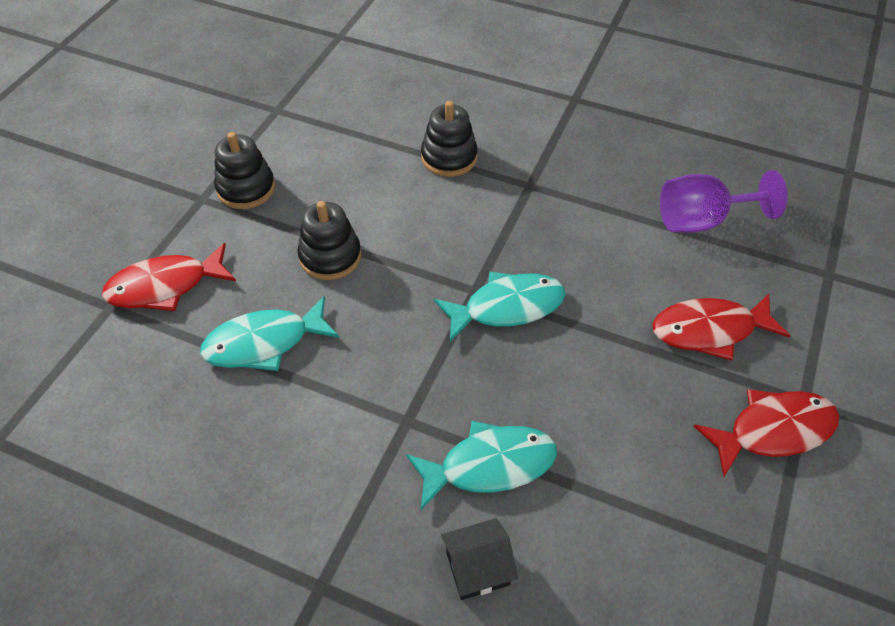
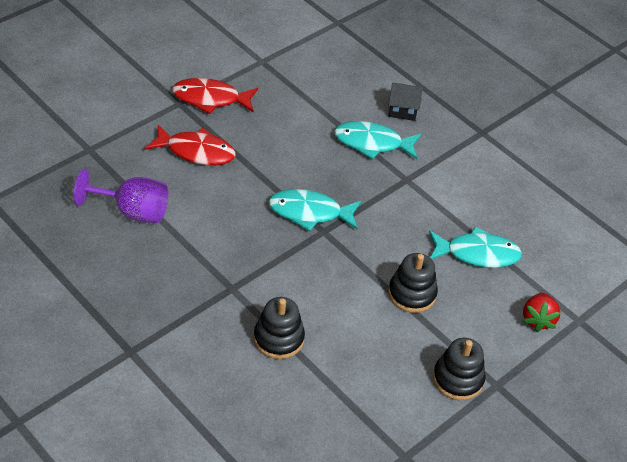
camera: 160 degrees left, 5 degrees down
red fish [102,243,236,311] -> red strawberry [523,293,560,332]

